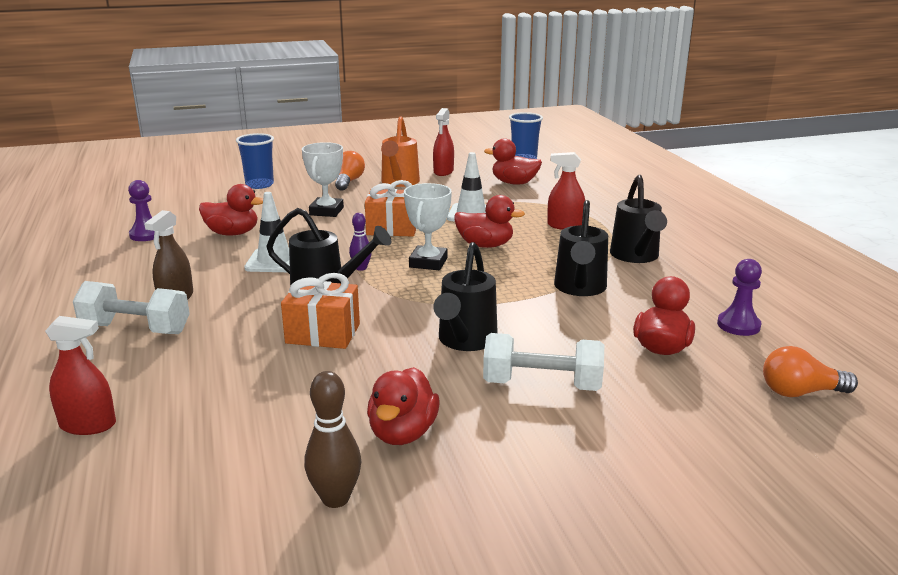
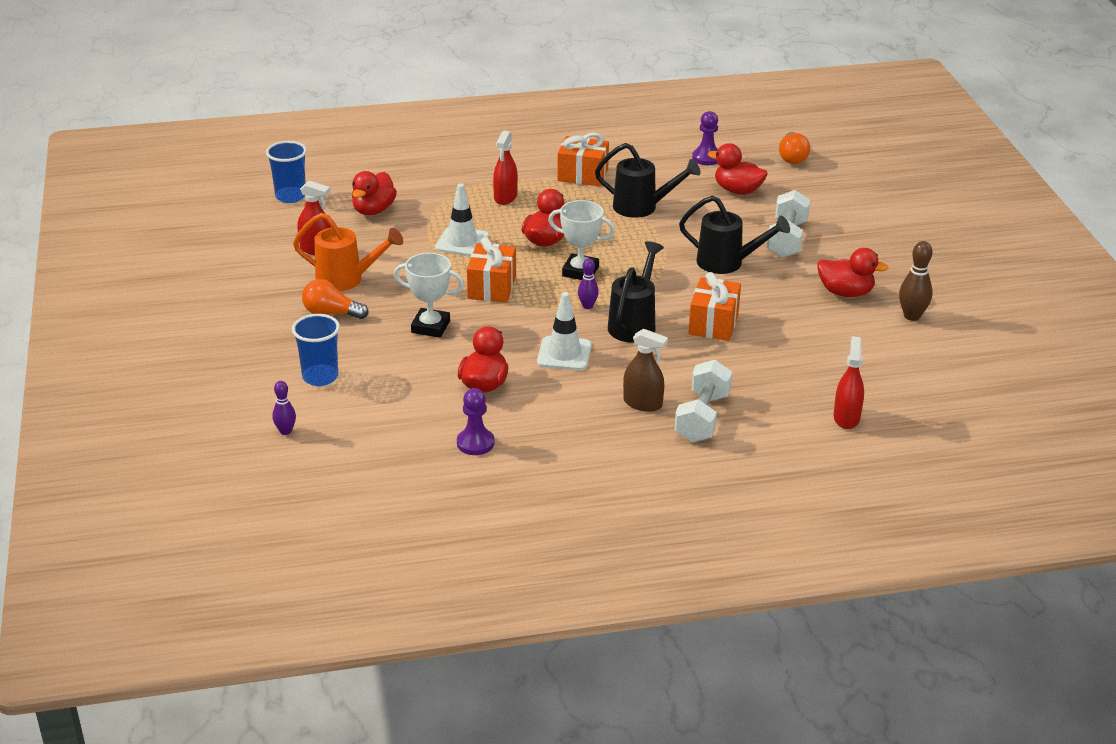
camera: 85 degrees left, 10 degrees up
black watering can [610,175,667,263] -> orange gift [557,133,609,186]
none -> purple bowling pin [272,381,296,435]

